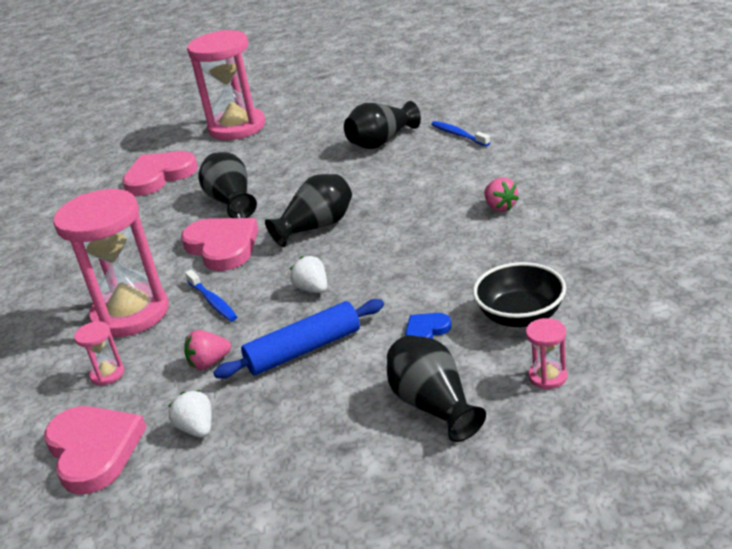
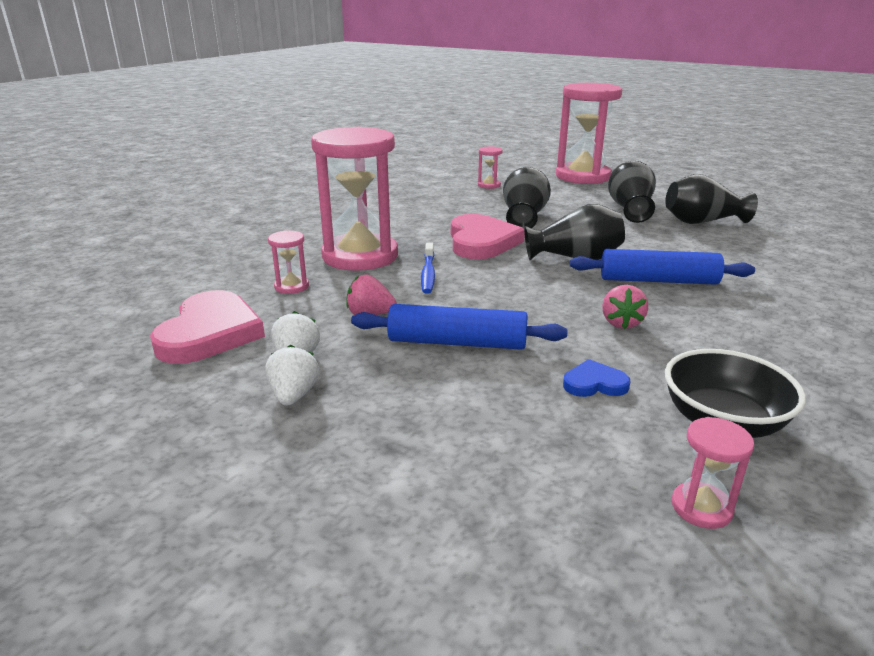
camera: 30 degrees right, 5 degrees down
pink heart [122,151,198,196] -> pink hourglass [478,146,502,189]
white strawberry [290,256,327,293] -> white strawberry moved to [265,345,319,406]
black vase [387,335,486,442] -> black vase moved to [608,161,656,223]
blue toothbrush [431,121,490,146] -> none
pink strawberry [484,178,519,212] -> pink strawberry moved to [602,285,648,329]
none -> blue rolling pin [570,249,755,285]

